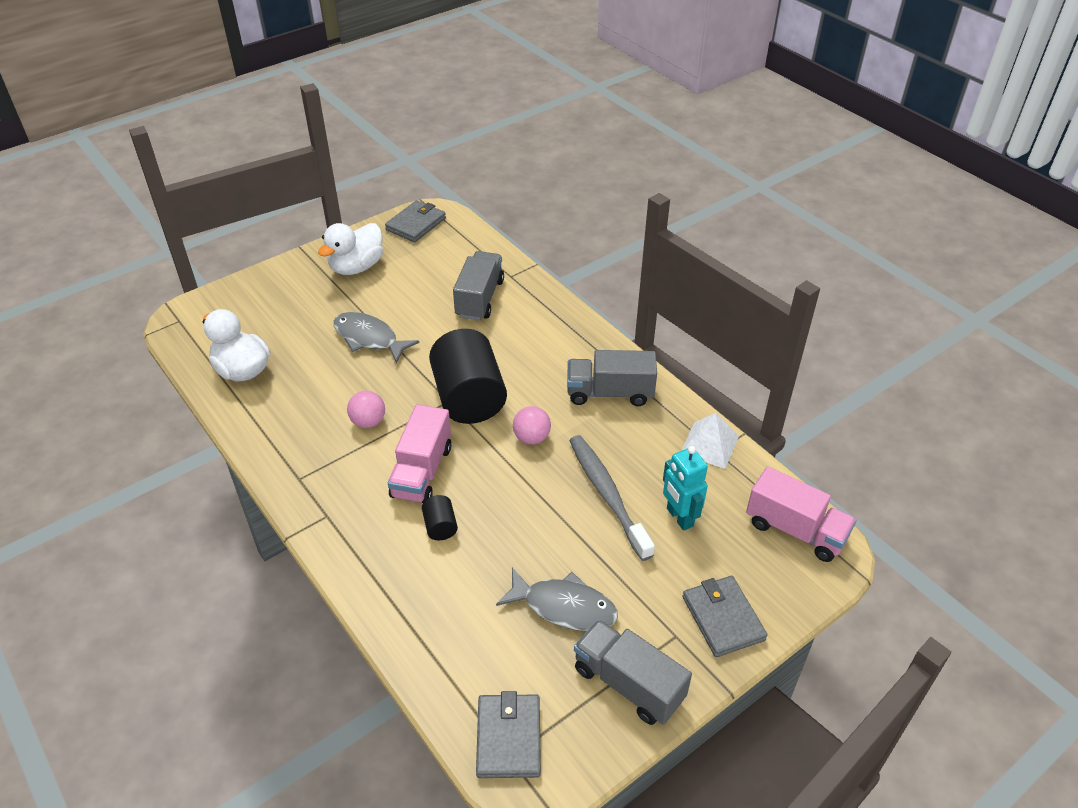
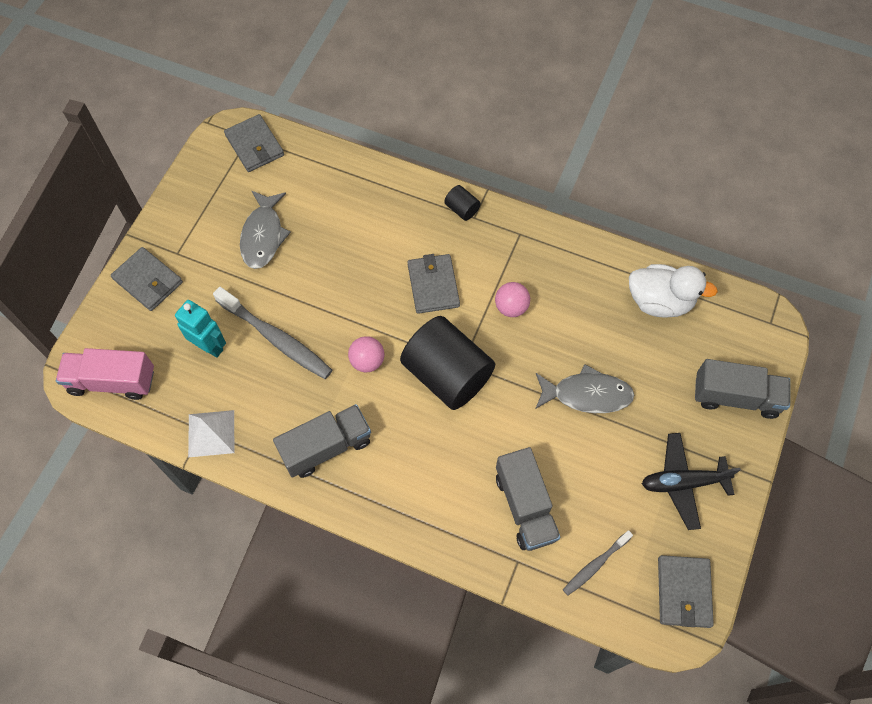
camera: 150 degrees right, 20 degrees up
white duck [318,223,383,275] -> black plane [642,433,741,530]
pink truck [388,404,451,503] -> grey wallet [407,254,460,314]
black cylinder [422,495,458,540] -> black cylinder moved to [444,185,481,221]
grey fish [496,568,618,631] -> grey fish turned 75 degrees counterclockwise [240,191,291,269]
grey truck [574,619,692,725] -> grey truck moved to [695,359,790,419]
none -> grey toothbrush [563,530,633,595]

